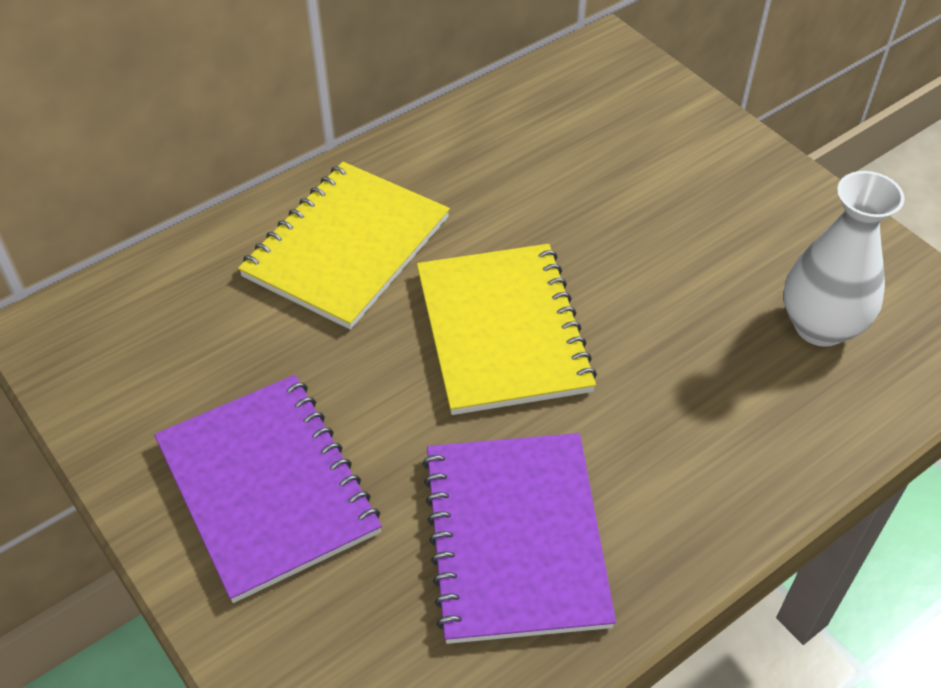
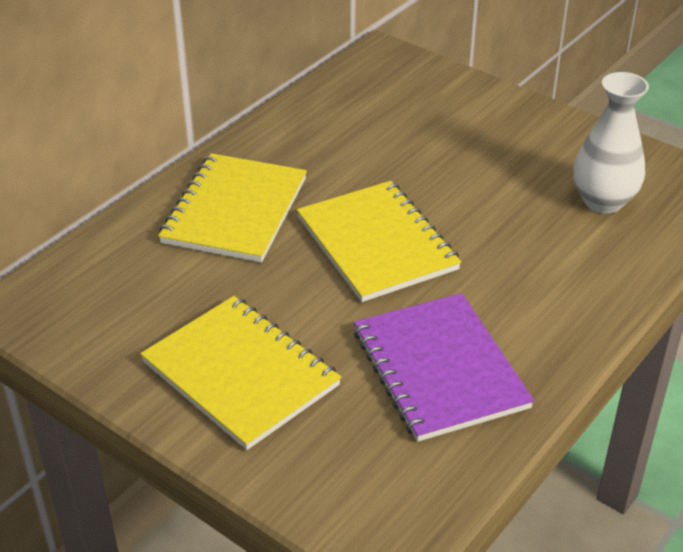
camera: 15 degrees left, 10 degrees down
purple notebook [154,375,382,603] -> yellow notebook [140,296,341,450]

